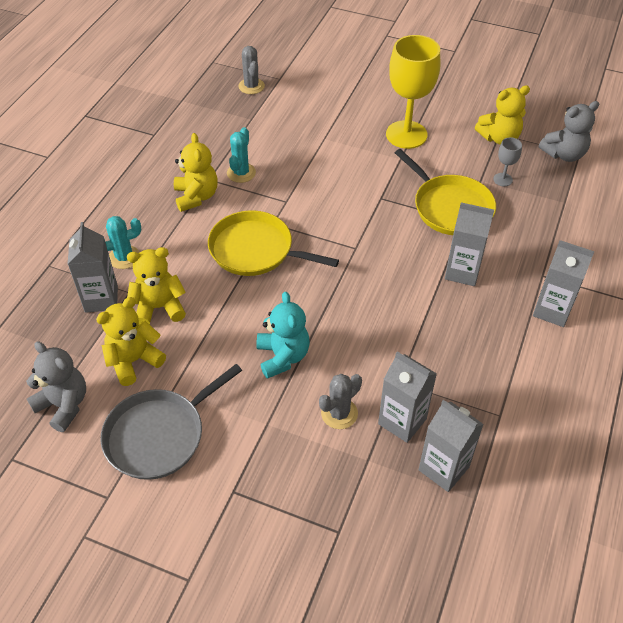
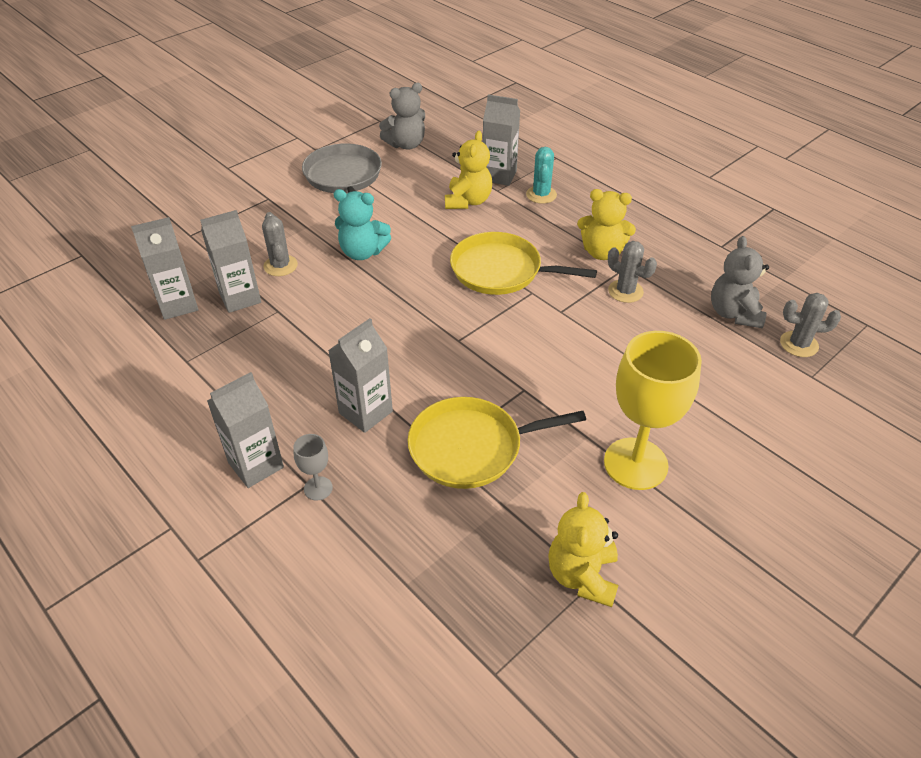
camera: 115 degrees right, 5 degrees down
yellow teddy bear [96,297,166,386] -> none
yellow pan [208,210,339,276] -> yellow pan turned 120 degrees counterclockwise [450,232,597,295]
turquoise cactus [227,127,256,183] -> grey cactus [608,241,657,303]
grey goblet [493,138,522,186] -> grey goblet moved to [293,434,333,501]
grey teddy bear [539,101,599,162] -> grey teddy bear moved to [711,236,769,328]

